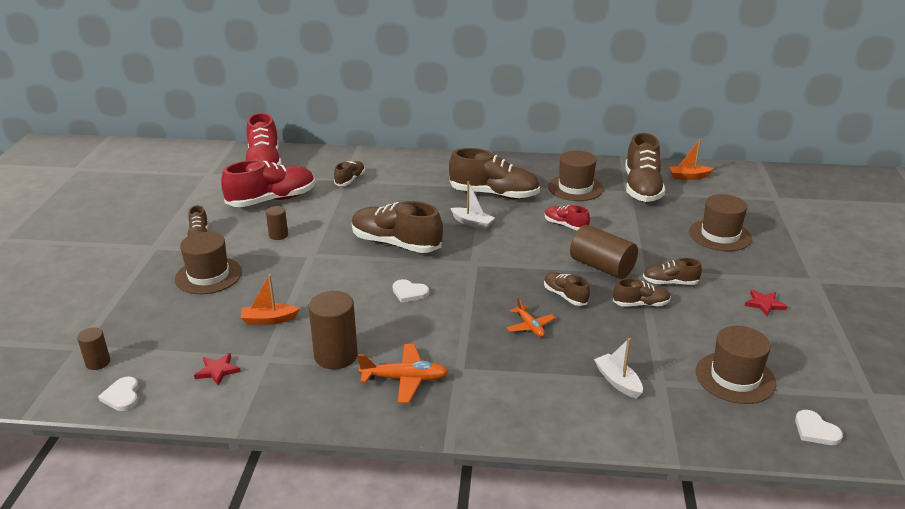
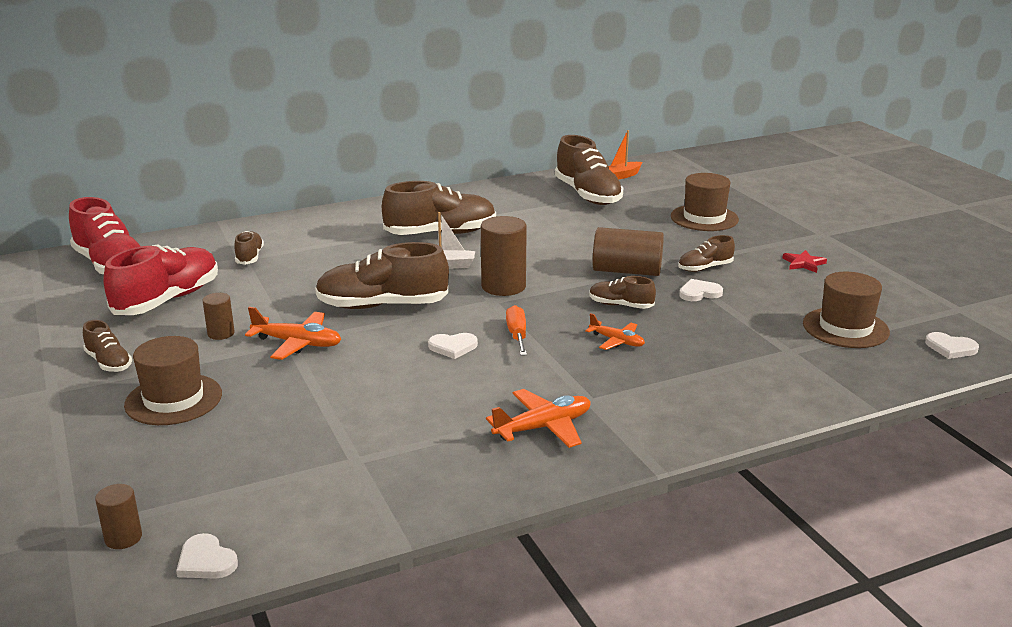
camera: 30 degrees left, 5 degrees down
red star [194,353,241,386] -> none
orange boat [241,274,300,325] -> none
brown cylinder [308,291,358,369] -> brown cylinder moved to [481,216,527,296]
red shoe [545,205,590,231] -> none
brown hat [548,151,604,201] -> none
white boat [594,338,643,399] -> none
brown shoe [613,278,671,307] -> white heart [679,279,723,301]
none -> orange plane [245,307,341,360]
none -> orange screwdriver [506,305,527,356]

